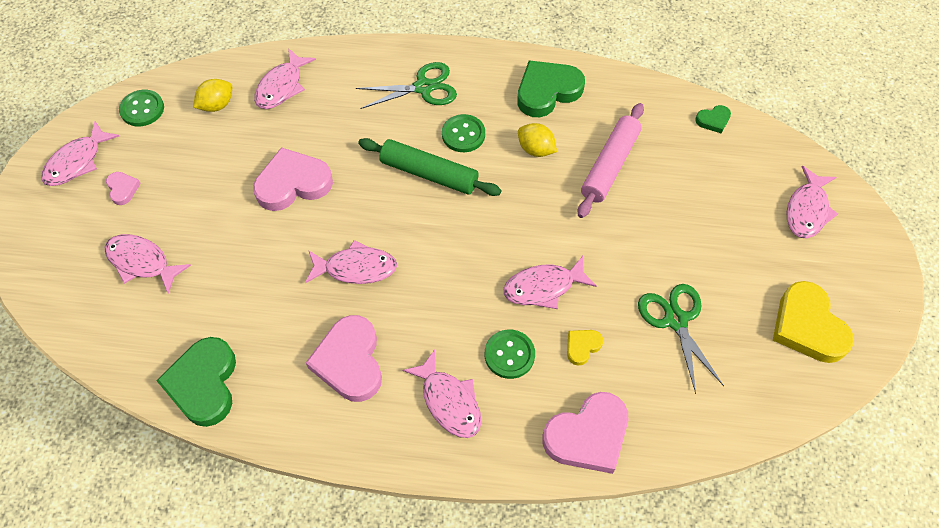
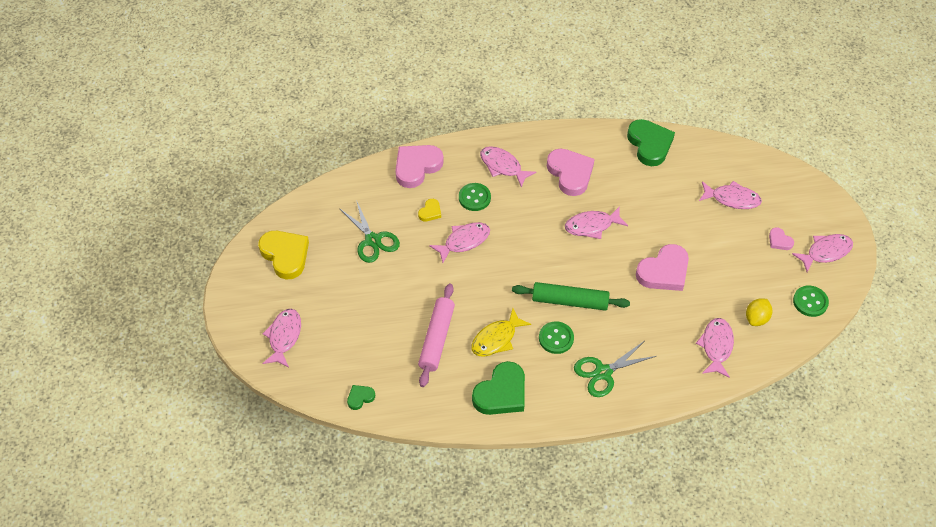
camera: 165 degrees right, 5 degrees down
pink fish [41,121,119,186] -> pink fish turned 45 degrees clockwise [792,234,853,272]
yellow lemon [518,123,557,157] -> yellow fish [471,308,531,357]

